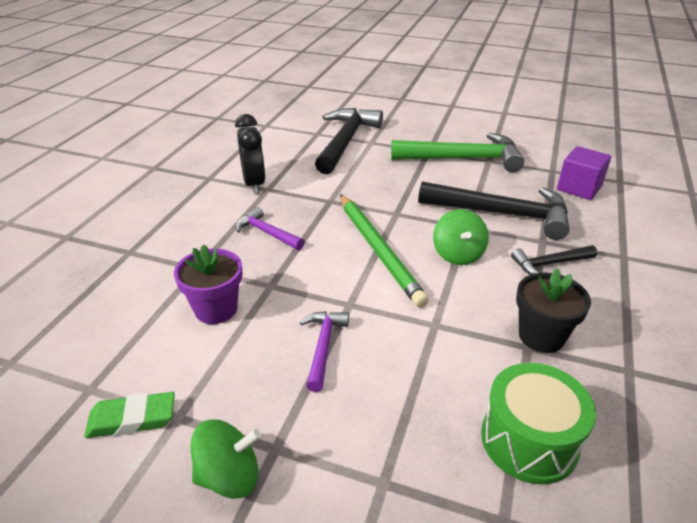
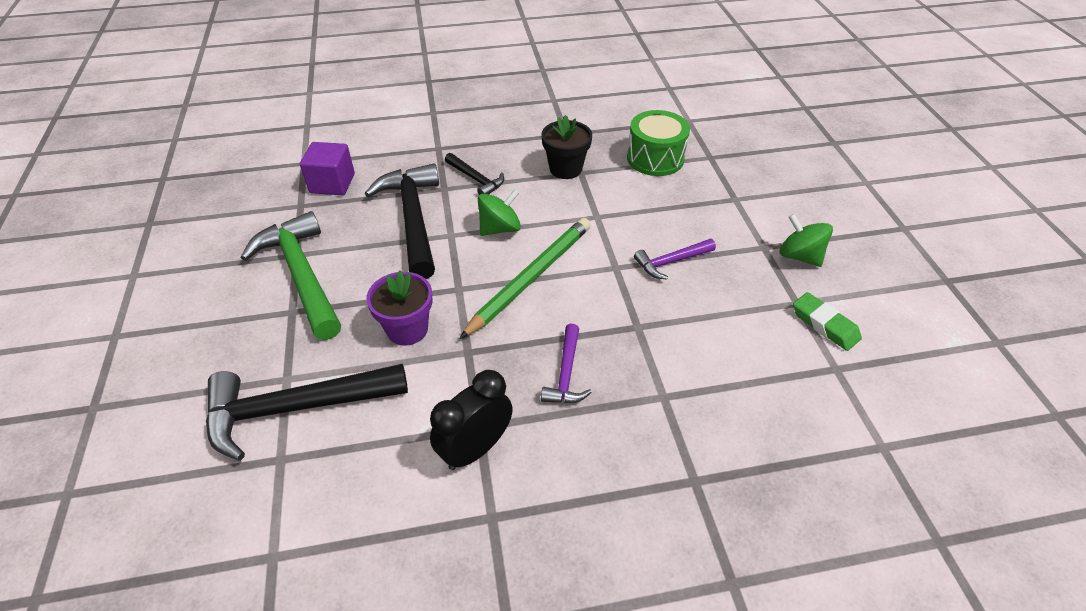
camera: 120 degrees left, 10 degrees up
purple flower pot [174,244,242,324] -> purple flower pot moved to [366,271,433,346]

